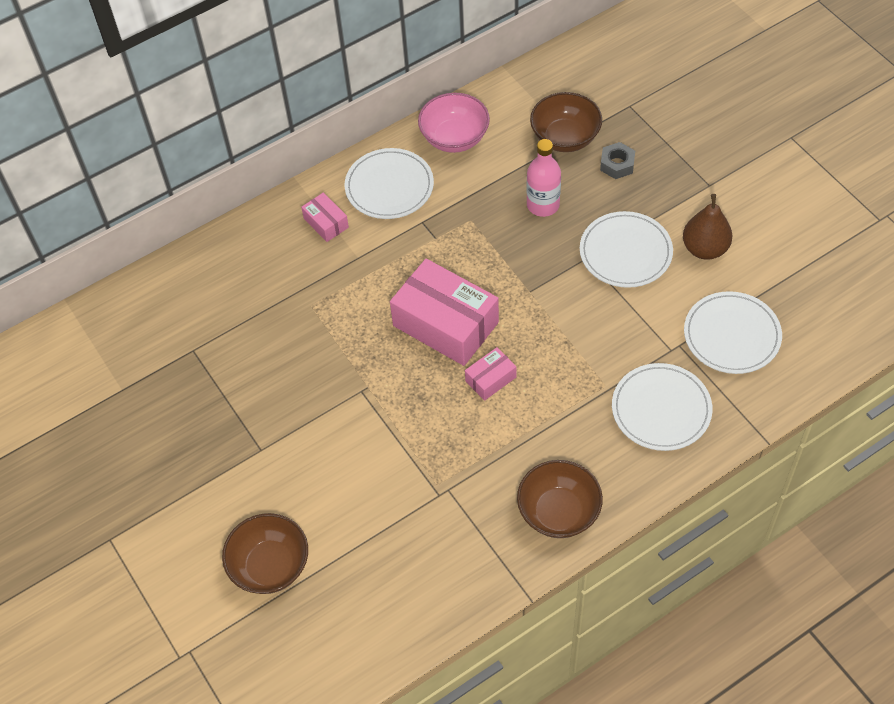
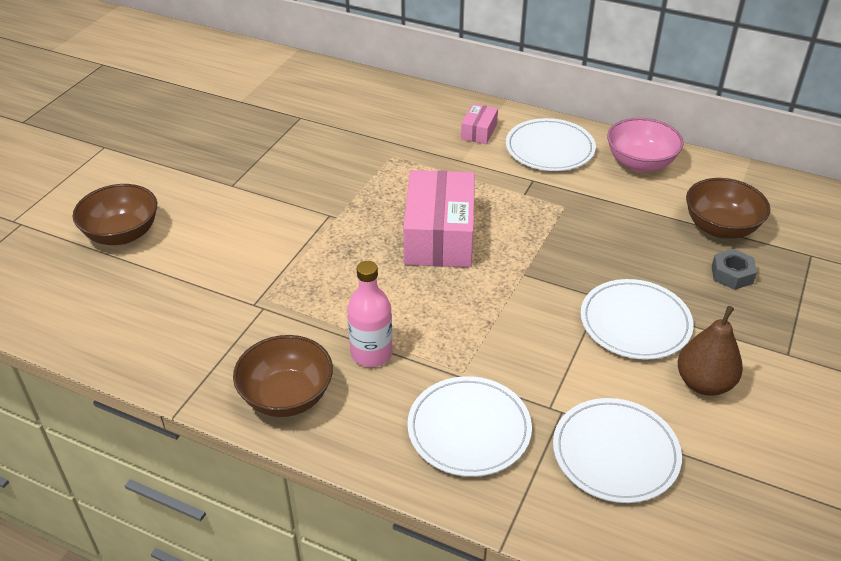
camera: 55 degrees right, 15 degrees down
pink box [465,347,517,401] -> none
pink bottle [526,139,561,217] -> pink bottle moved to [347,261,392,367]

